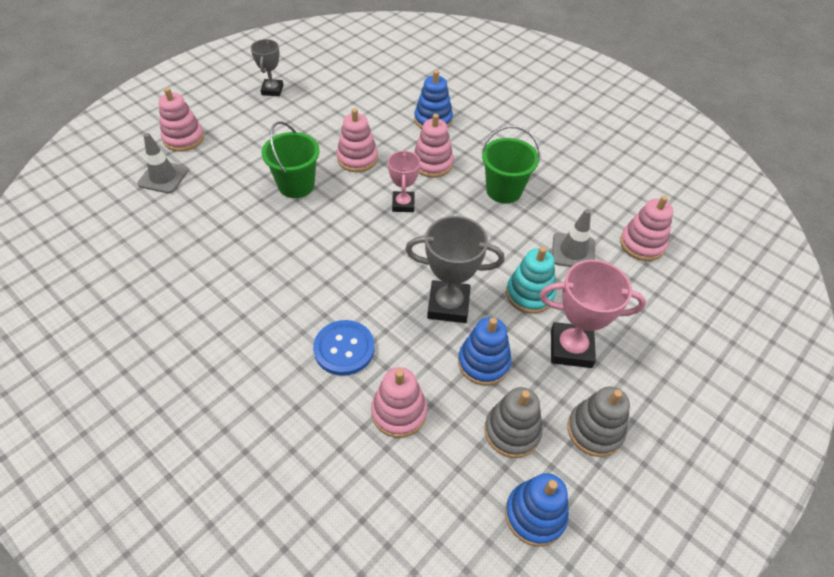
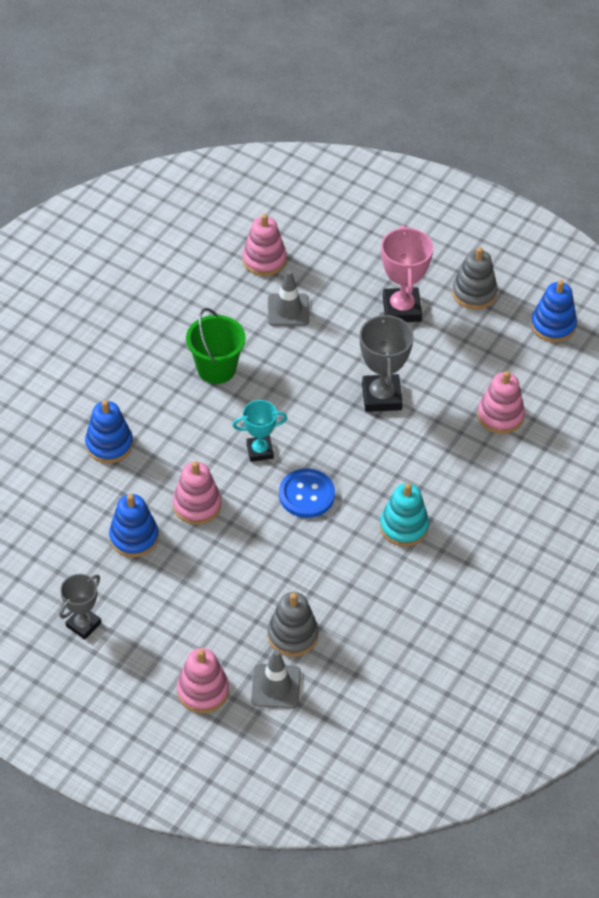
camera: 100 degrees left, 0 degrees up
grey trophy [251,39,283,96] -> grey trophy turned 45 degrees counterclockwise [59,574,101,640]
green bucket [261,121,320,198] -> none
blue button [313,320,375,376] -> blue button moved to [279,469,335,518]
pink trophy [388,150,421,212] -> turquoise trophy [232,400,287,462]
pink stacking toy [414,114,454,178] -> none
blue stacking toy [458,317,512,386] -> blue stacking toy moved to [109,494,159,557]
grey stacking toy [484,387,543,458] -> grey stacking toy moved to [268,592,318,656]
turquoise stacking toy [506,247,556,314] -> turquoise stacking toy moved to [380,483,429,546]

